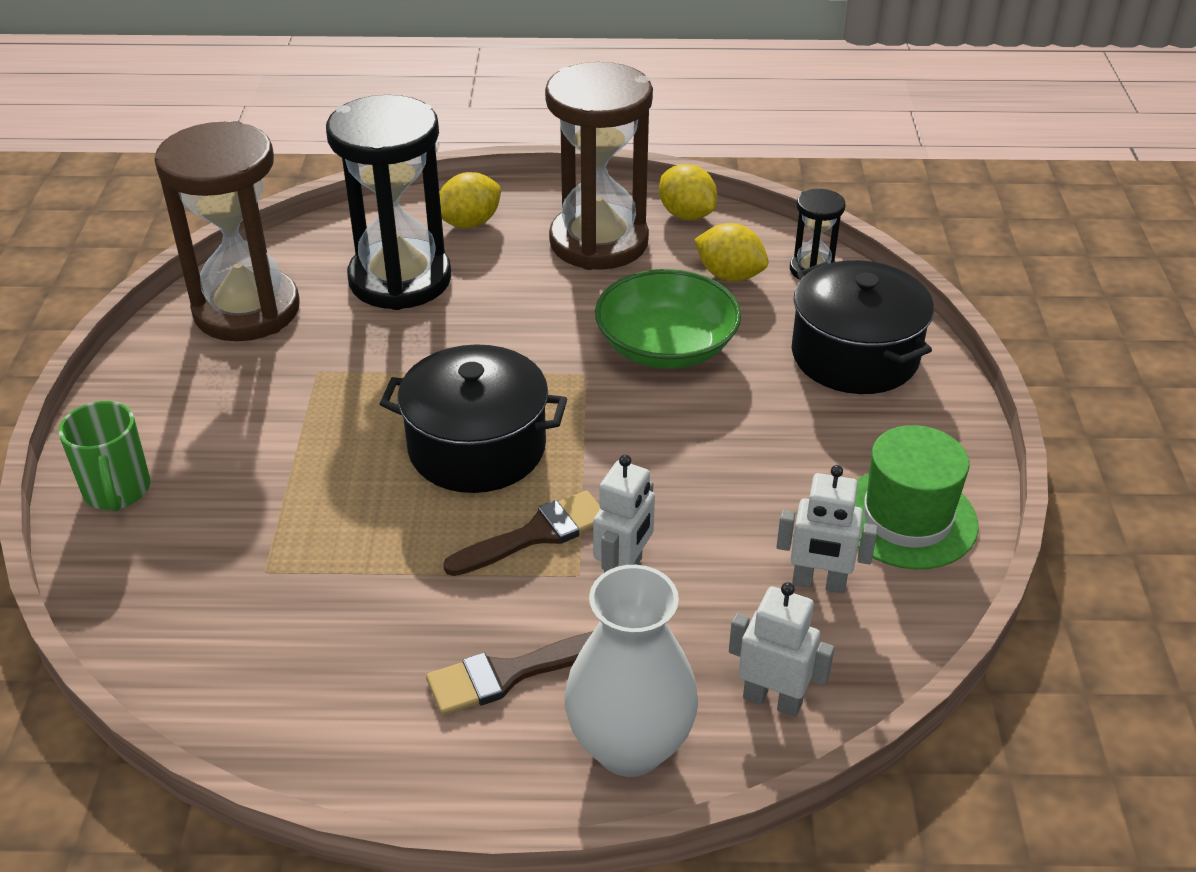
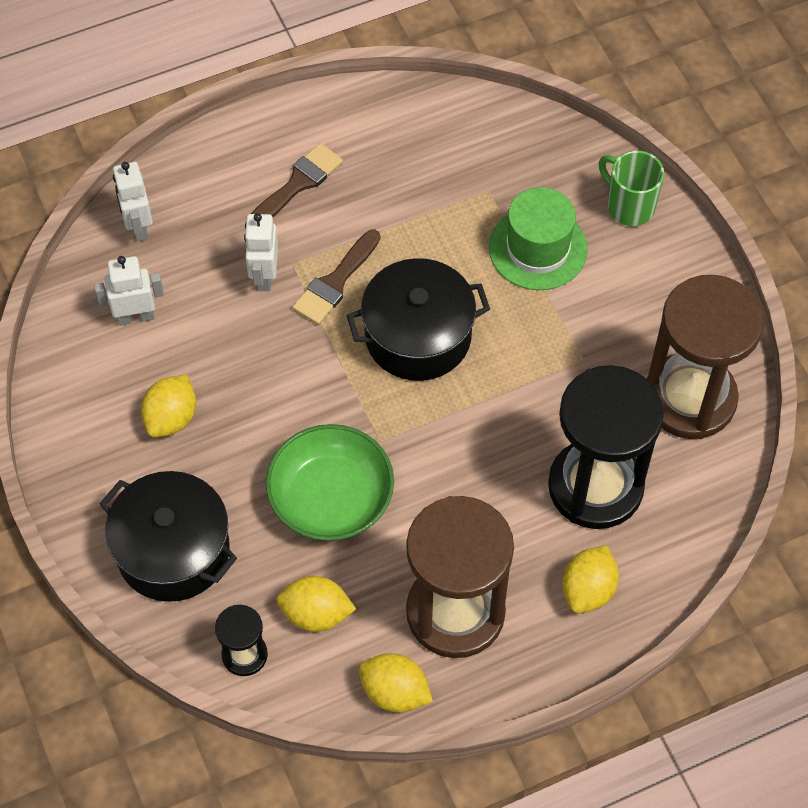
camera: 155 degrees right, 20 degrees up
white vase [564,565,698,777] -> none
white robot [729,582,835,717] -> white robot turned 75 degrees clockwise [113,162,153,242]
green hat [855,425,979,569] -> green hat moved to [489,187,588,290]
none -> yellow lemon [141,375,196,437]

